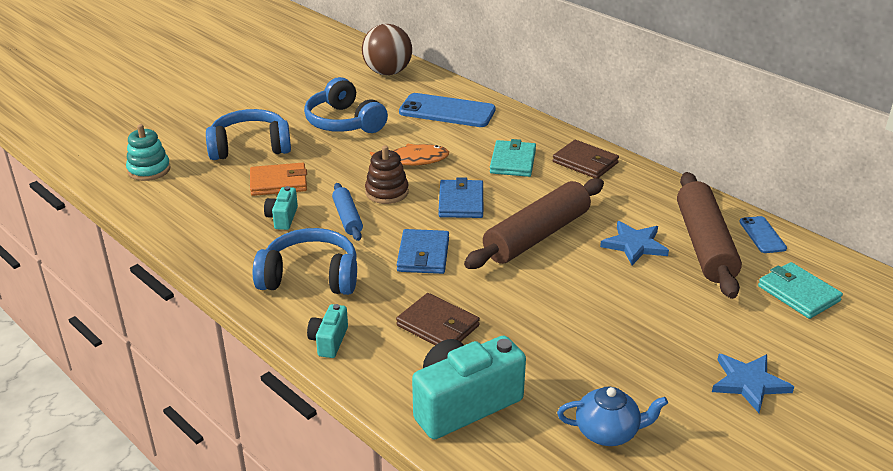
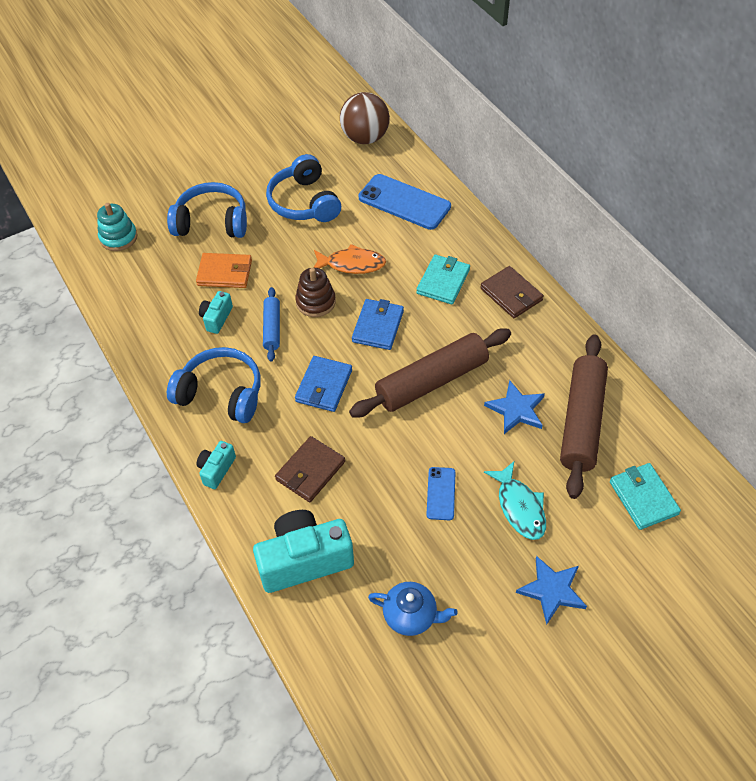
camera: 15 degrees right, 20 degrees up
brown wallet [396,293,480,345] -> brown wallet turned 75 degrees clockwise [275,436,345,502]
blue phone [739,216,787,253] -> blue phone moved to [426,467,456,520]
none -> turquoise fish [484,461,546,540]

